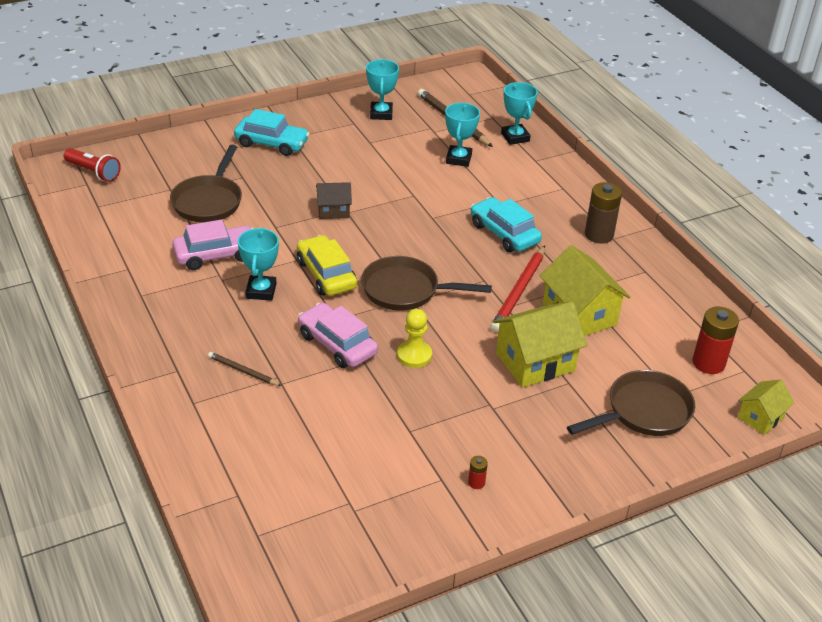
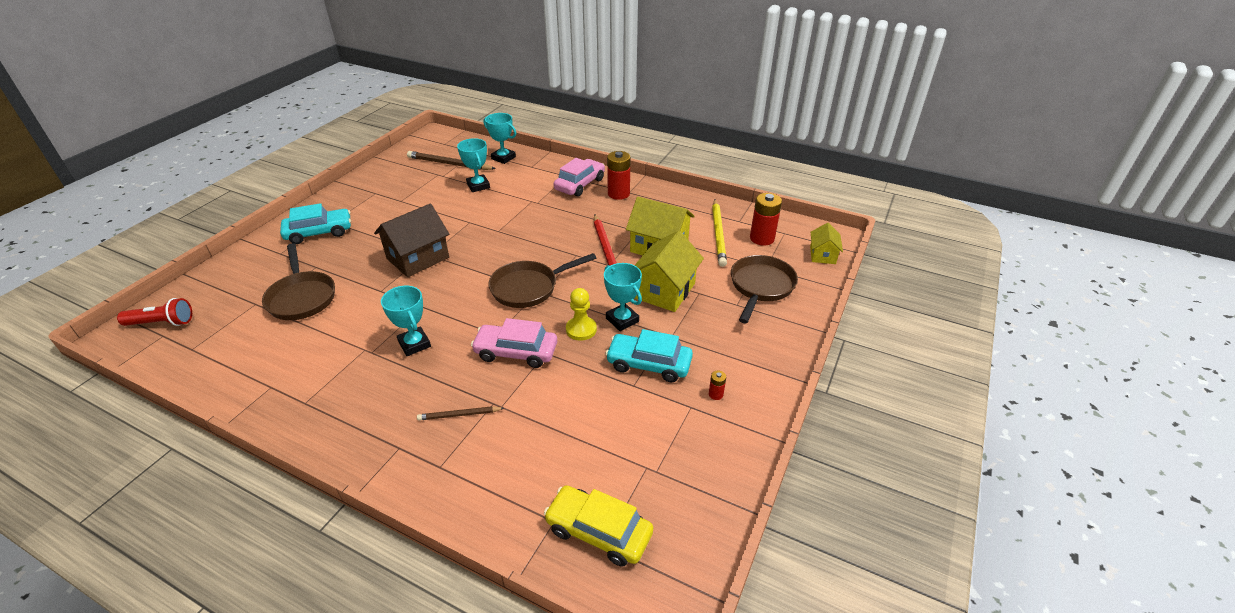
camera: 35 degrees left, 0 degrees up
pink car [172,220,253,270] -> pink car moved to [553,158,605,197]
yellow car [297,235,357,296] -> yellow car moved to [544,485,653,567]
brown house [316,182,352,219] -> brown house [374,203,449,277], size x1.77
turquoise trophy [366,59,399,120] -> turquoise trophy moved to [604,263,642,331]
turquoise car [471,197,542,252] -> turquoise car moved to [605,329,693,382]
brown battery [585,182,622,244] -> red battery [607,151,631,200]
none -> yellow pencil [712,199,727,267]

